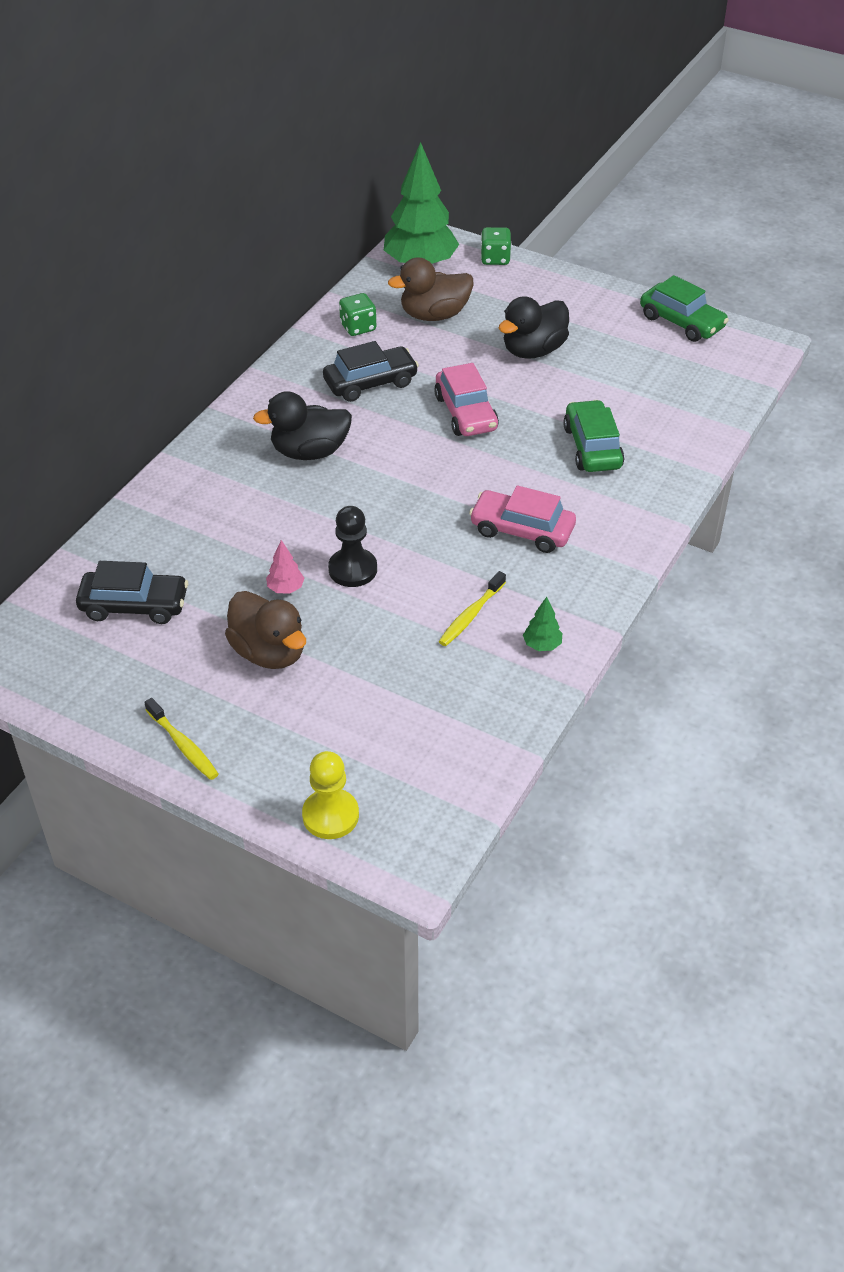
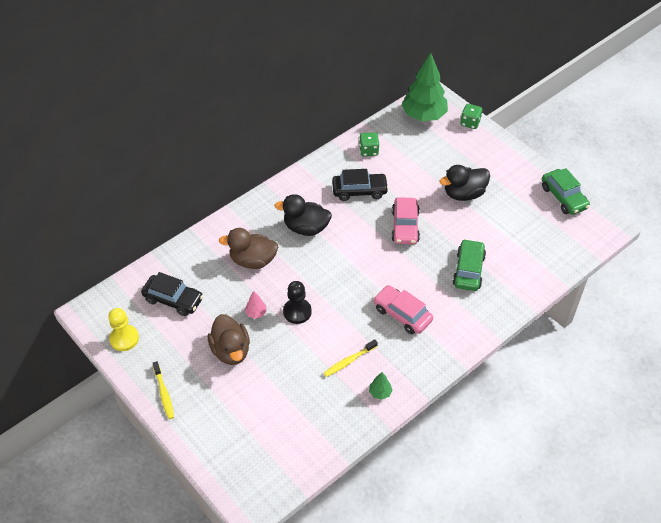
camera: 20 degrees right, 5 degrees up
yellow pawn [302,751,359,839] -> yellow pawn moved to [108,308,139,351]
brown duck [388,257,474,321] -> brown duck moved to [219,228,278,269]

